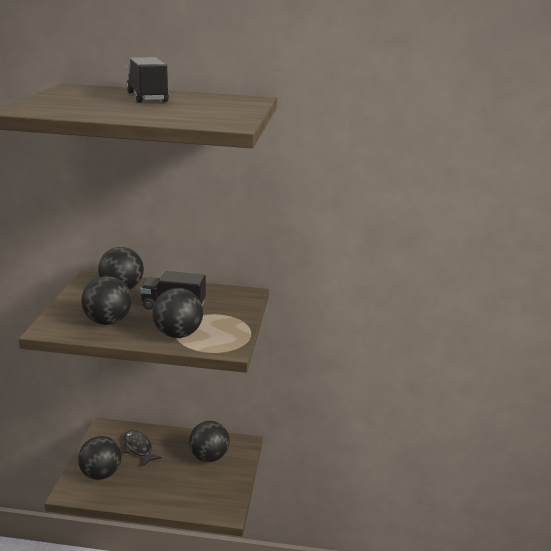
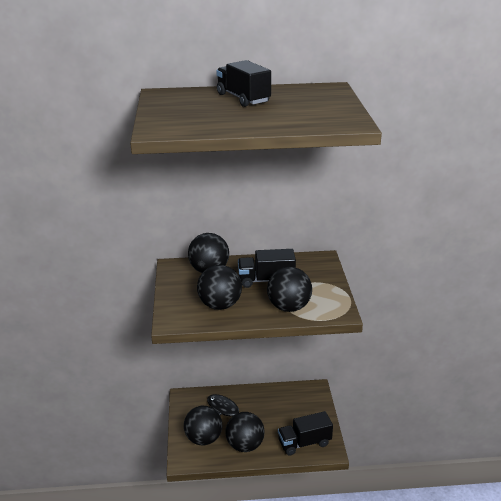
camera: 10 degrees left, 5 degrees up
black ball [189,421,230,462] -> black ball moved to [225,412,265,452]
none -> black truck [278,411,333,456]

